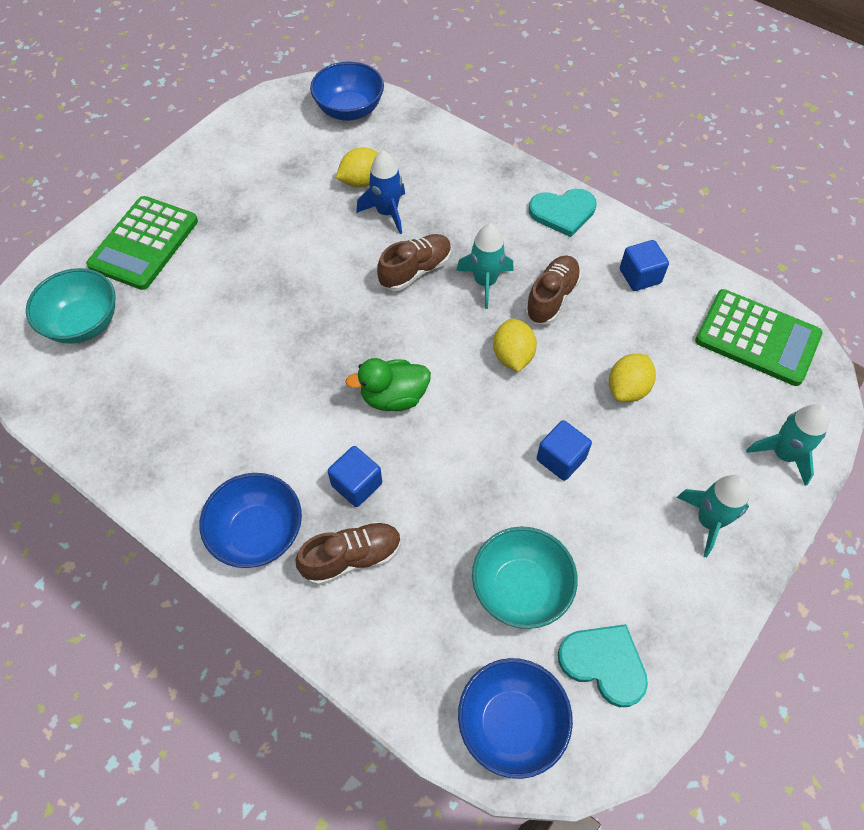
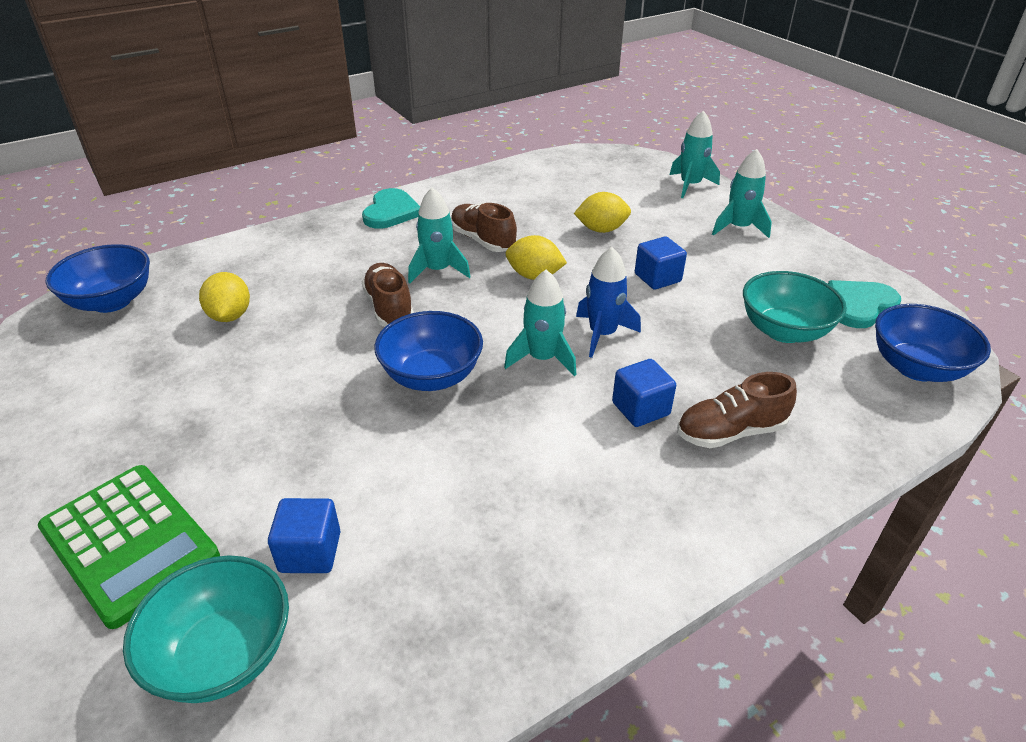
camera: 70 degrees left, 20 degrees down
blue bowl [200,473,302,568] -> blue bowl moved to [374,311,483,391]
brown shoe [296,521,401,585] -> brown shoe turned 105 degrees counterclockwise [677,372,797,448]
green duck [345,358,431,411] -> turquoise rocket [504,270,577,376]
blue rocket [356,151,405,234] -> blue rocket moved to [576,247,641,358]
yellow lemon [609,354,656,402] -> yellow lemon turned 60 degrees counterclockwise [574,192,631,233]
blue cube [620,240,669,291] -> blue cube moved to [268,498,340,573]
green calculator [695,289,822,386] -> none

